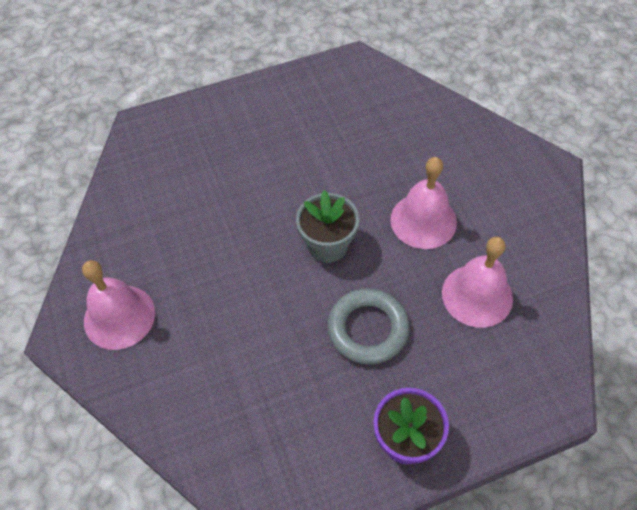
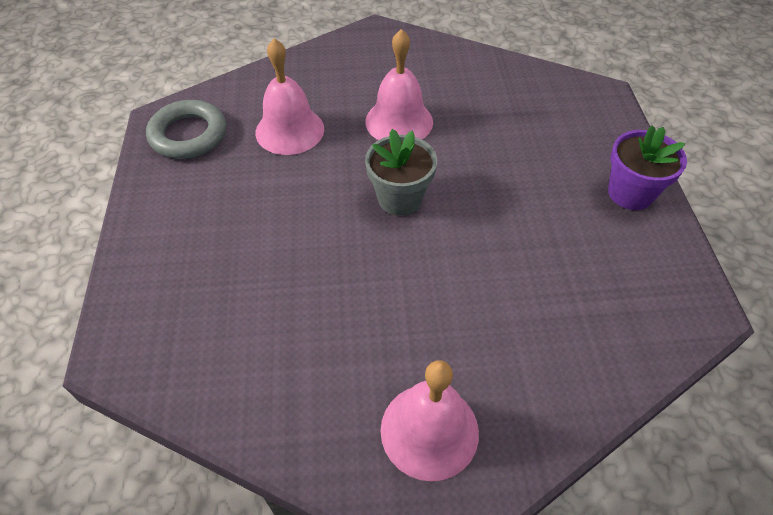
camera: 75 degrees left, 5 degrees down
grey ring [327,288,410,365] -> grey ring moved to [146,100,226,159]
pink bell [442,237,513,328] -> pink bell moved to [256,38,324,155]

